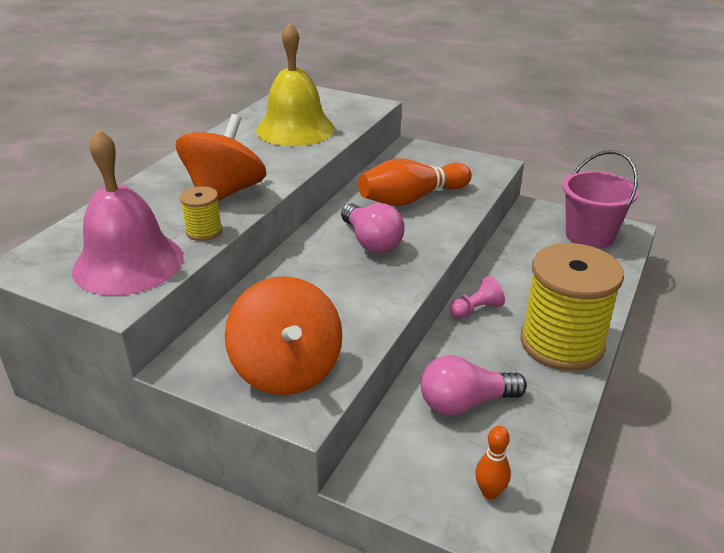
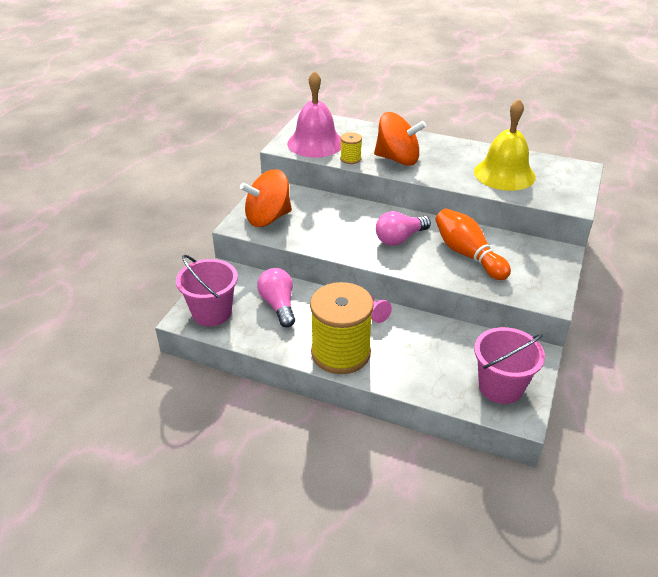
camera: 85 degrees right, 5 degrees up
orange bowling pin [475,426,511,499] -> pink bucket [176,255,238,326]

